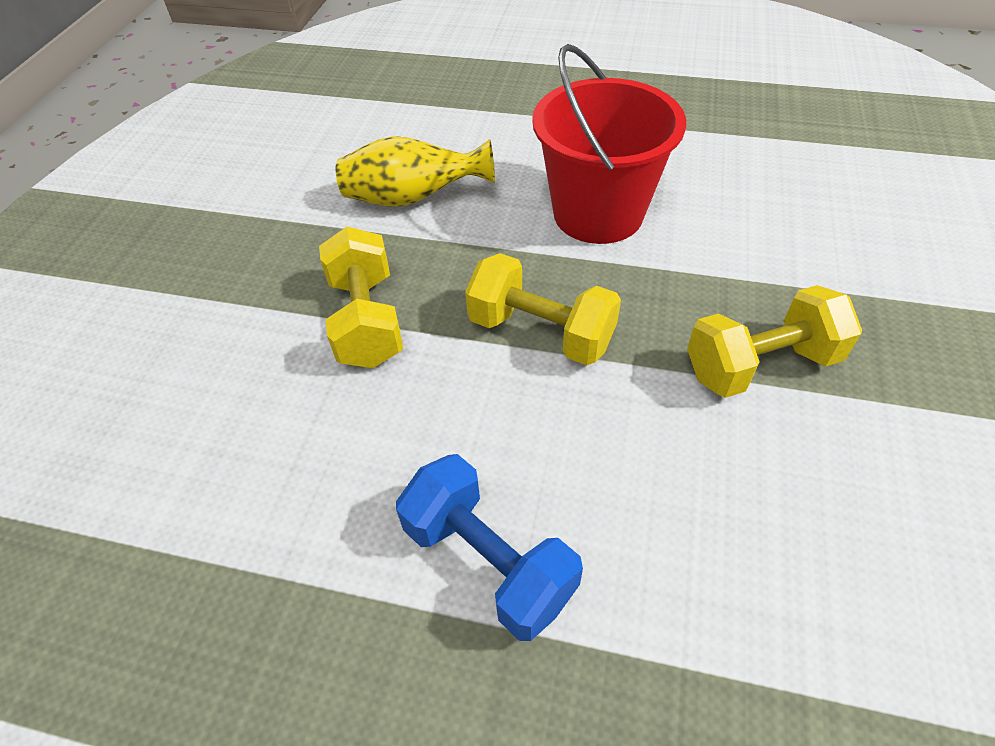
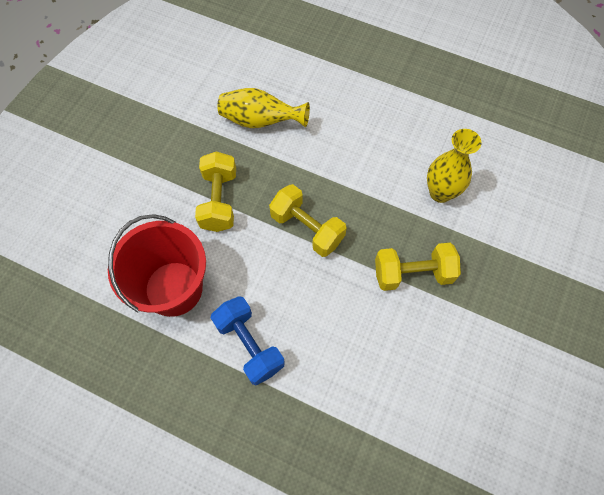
camera: 10 degrees right, 15 degrees up
red bucket [532,44,686,244] -> red bucket moved to [108,214,206,317]
none -> yellow vase [427,129,482,203]

